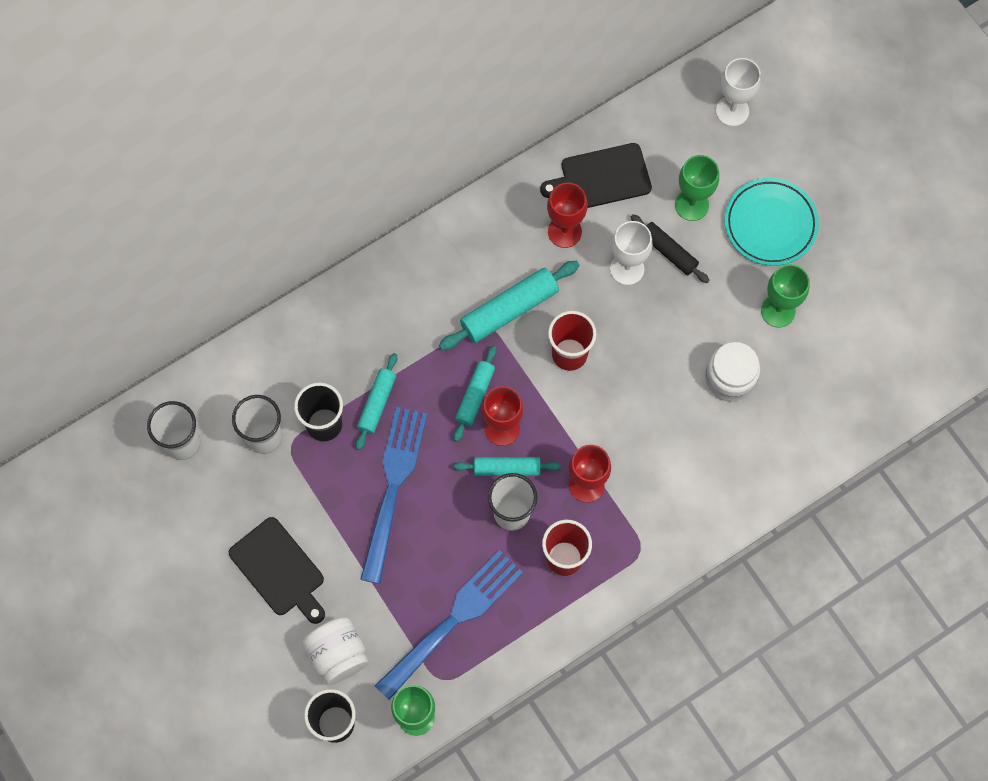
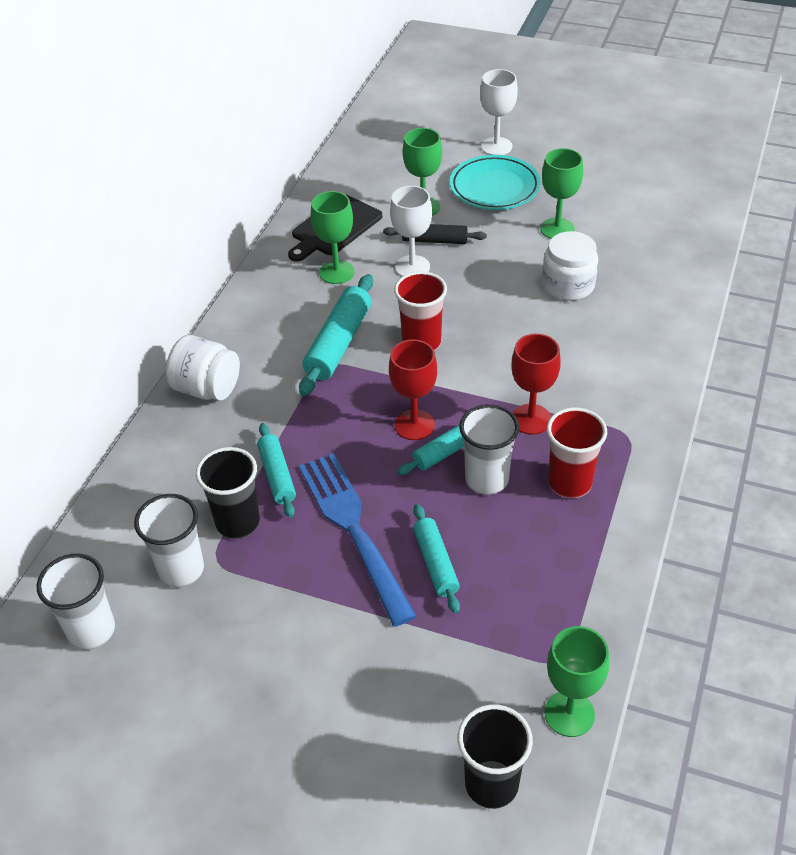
camera: 35 degrees left, 25 degrees down
black cutting board [229,517,325,624] -> none
white jar [302,617,369,685] -> white jar moved to [166,335,240,401]
blue fork [375,550,523,700] -> none
turquoise rolling pin [454,346,496,442] -> turquoise rolling pin moved to [413,504,460,613]
red goblet [547,182,588,248] -> green goblet [311,191,355,284]
white goblet [716,58,761,126] -> white goblet moved to [480,69,518,155]

